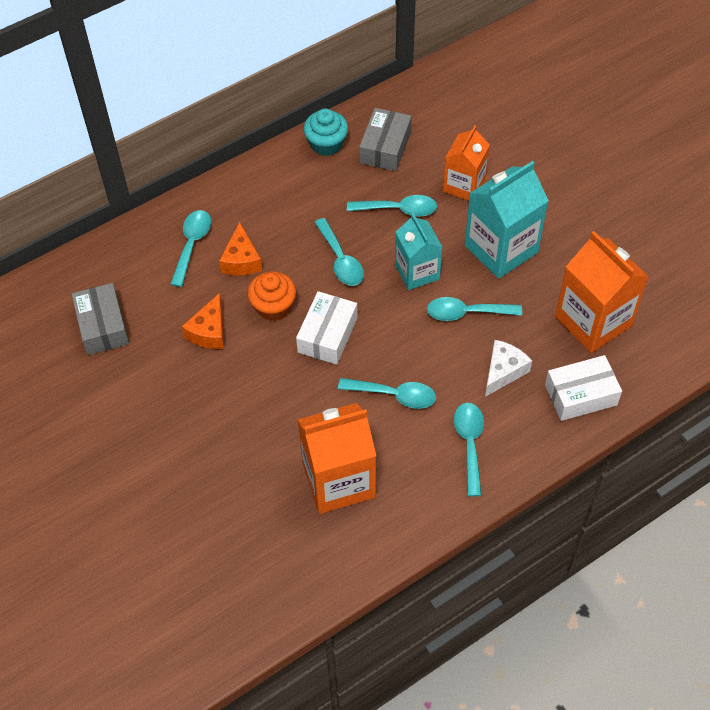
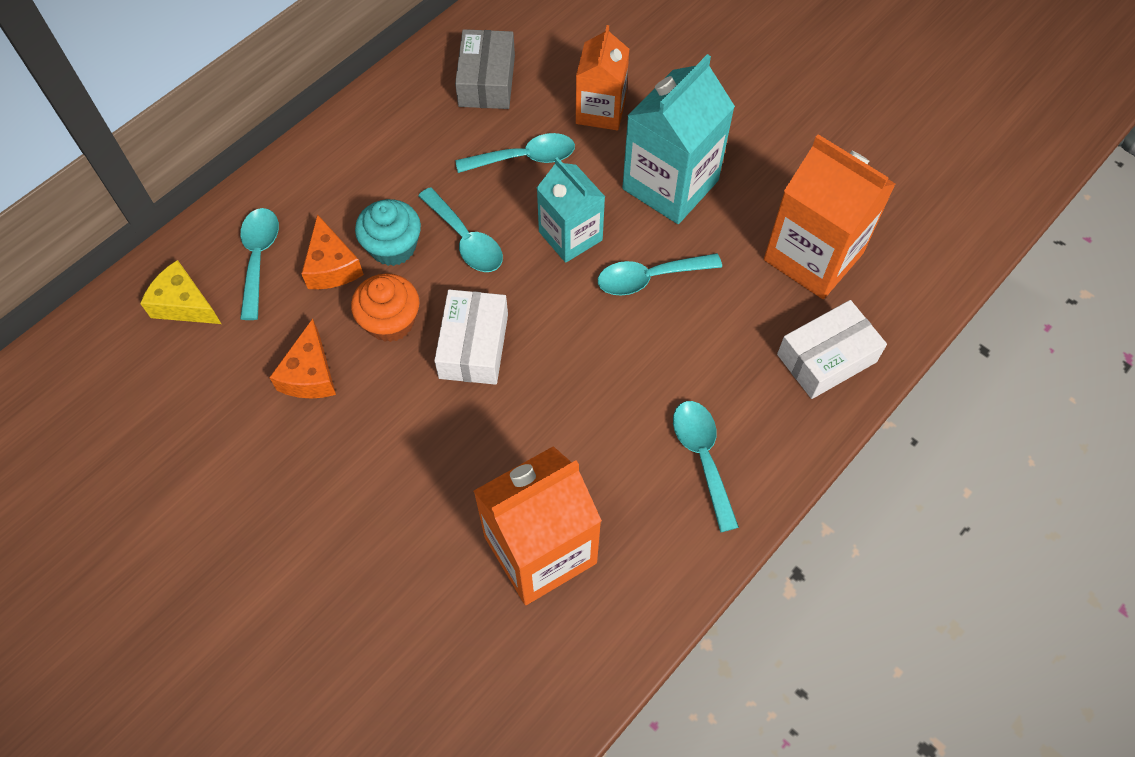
camera: 15 degrees left, 5 degrees up
grey box [72,283,129,355] -> none
turquoise cupcake [304,109,348,156] -> turquoise cupcake moved to [355,199,421,266]
turquoise spoon [338,378,436,409] -> none
white cheese [485,340,532,397] -> none
none -> yellow cheese [140,260,221,324]

